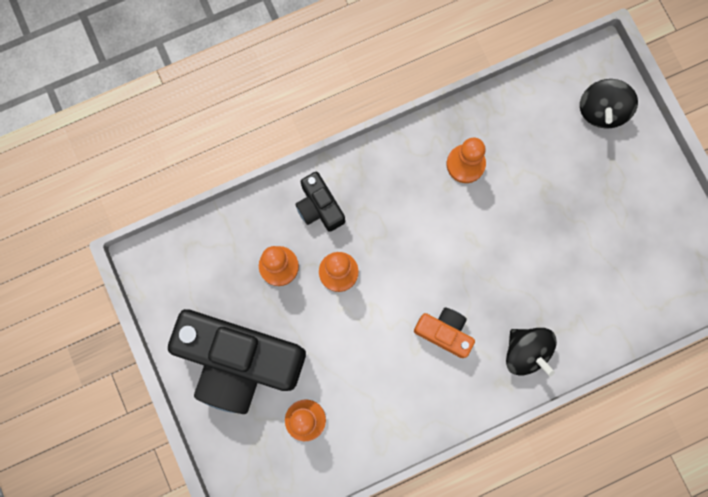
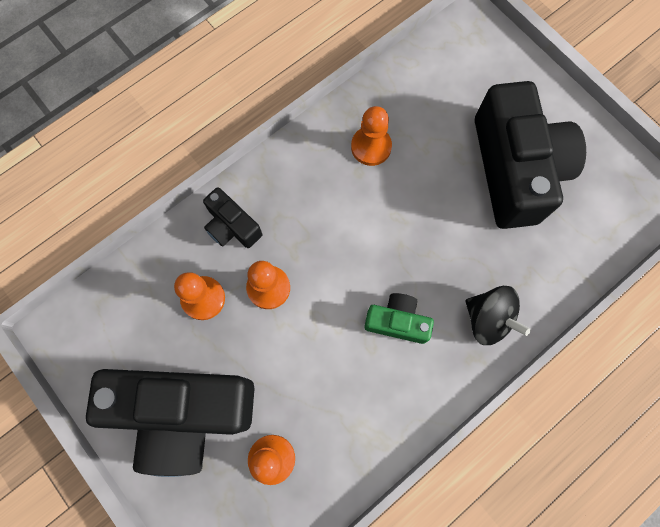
camera: 15 degrees left, 5 degrees down
orange camera [414,308,475,358] -> green camera [364,293,434,344]
black spinning top [580,79,638,128] -> none
none -> black camera [475,81,586,229]

